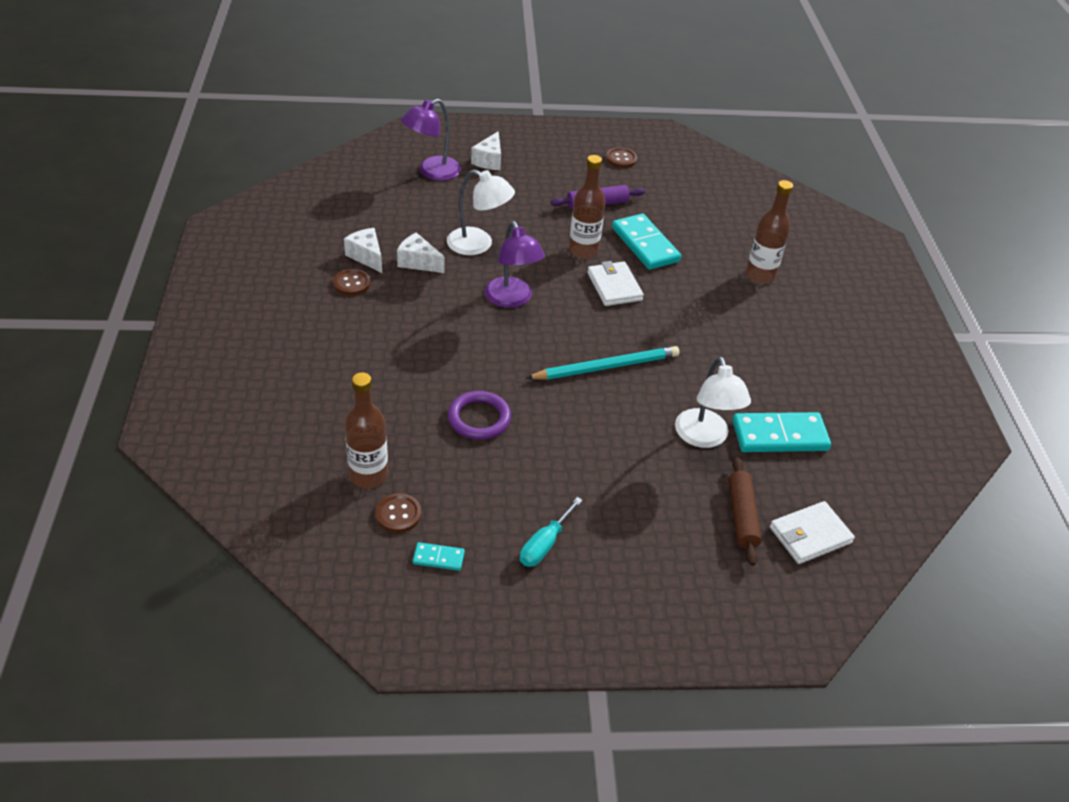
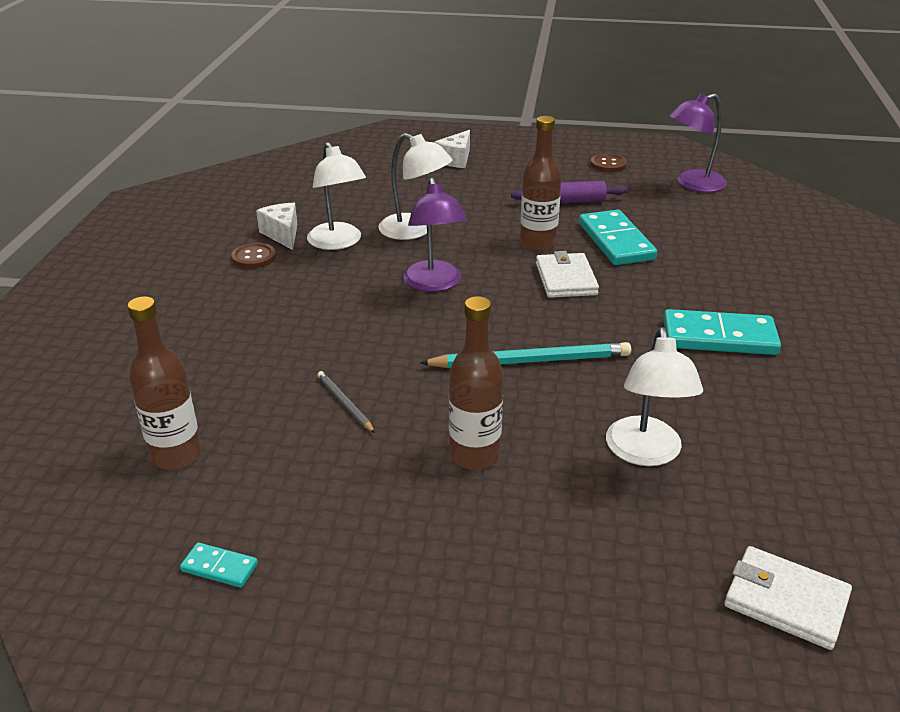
camera: 15 degrees right, 10 degrees down
brown button [375,493,421,533] -> none
white cheese [397,232,444,273] -> white lamp [307,142,366,250]
purple lamp [401,99,461,181] -> purple lamp moved to [669,93,727,192]
purple ring [448,391,511,440] -> grey pencil [317,371,375,433]
turquoise screwdriver [520,497,583,567] -> none
brown rolling pin [729,457,762,566] -> none
turquoise domino [732,412,831,452] -> turquoise domino moved to [663,309,781,355]
brown bottle [746,180,793,284] -> brown bottle moved to [449,296,504,470]
white wallet [770,501,855,564] -> white wallet turned 45 degrees clockwise [724,546,852,650]

